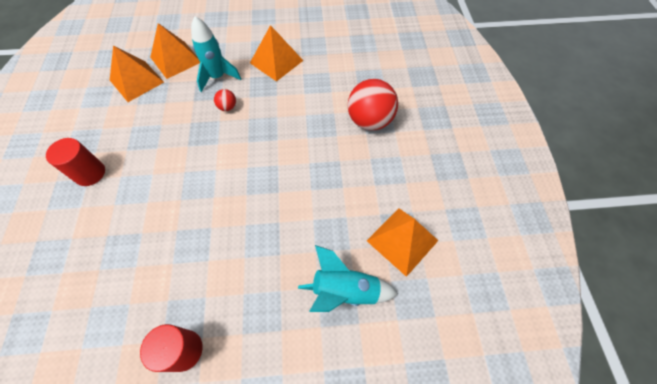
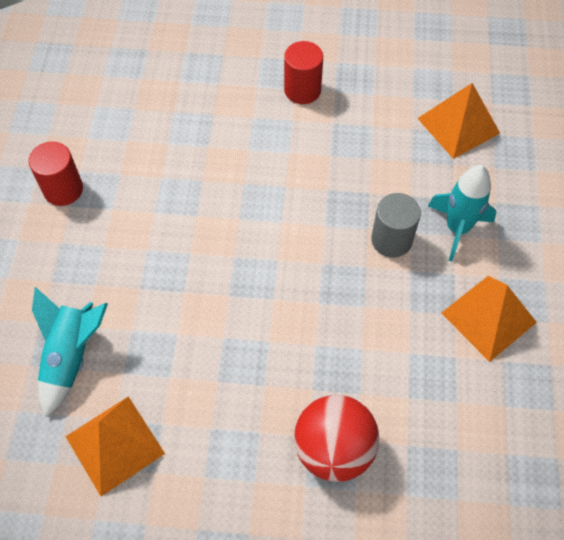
camera: 100 degrees right, 0 degrees up
orange pyramid [150,23,200,79] -> none
red ball [214,89,236,111] -> grey cylinder [371,193,421,258]

